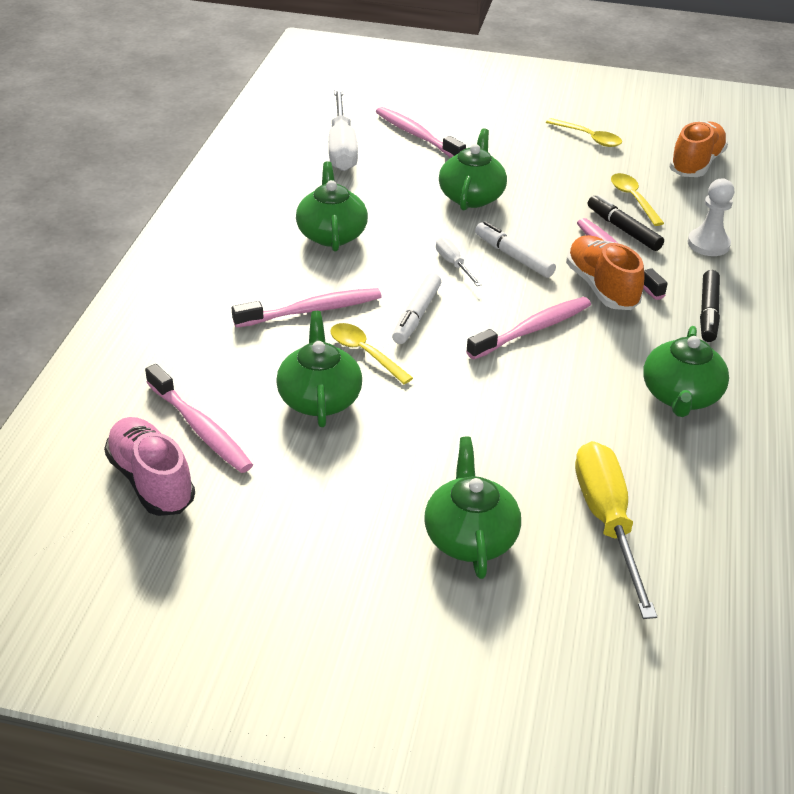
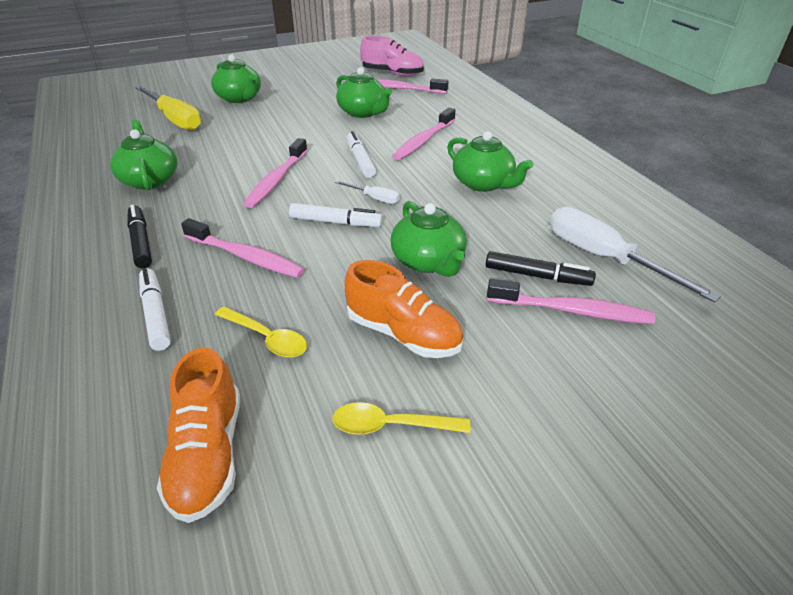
camera: 145 degrees right, 0 degrees up
yellow spoon [330,323,413,384] -> none
orange shoe [566,235,645,310] -> orange shoe moved to [344,260,464,358]
black marker [588,195,664,251] -> black marker moved to [486,251,596,286]
white pawn [687,178,734,256] -> white marker [139,268,171,351]

